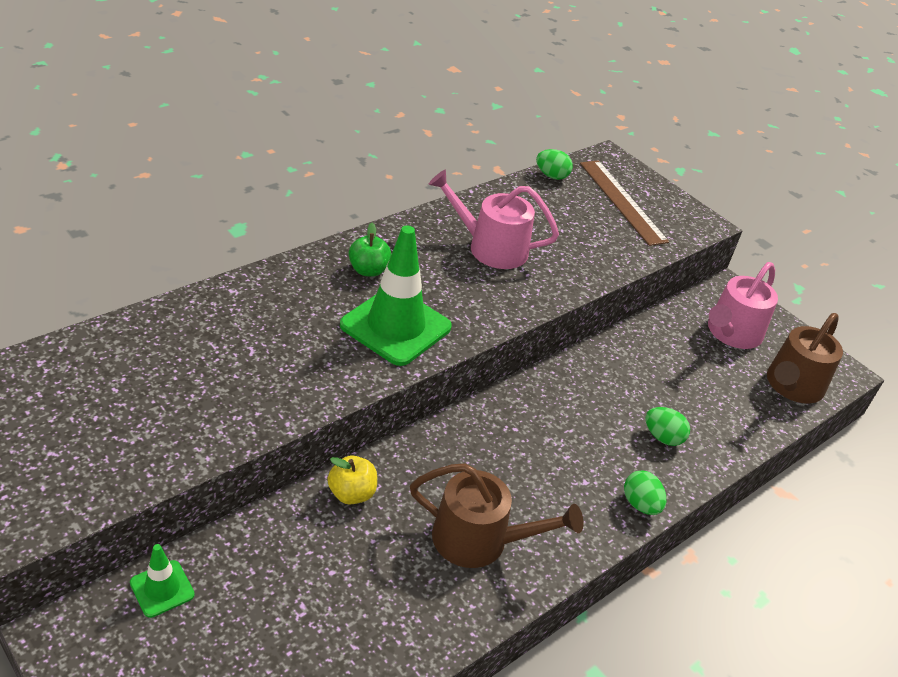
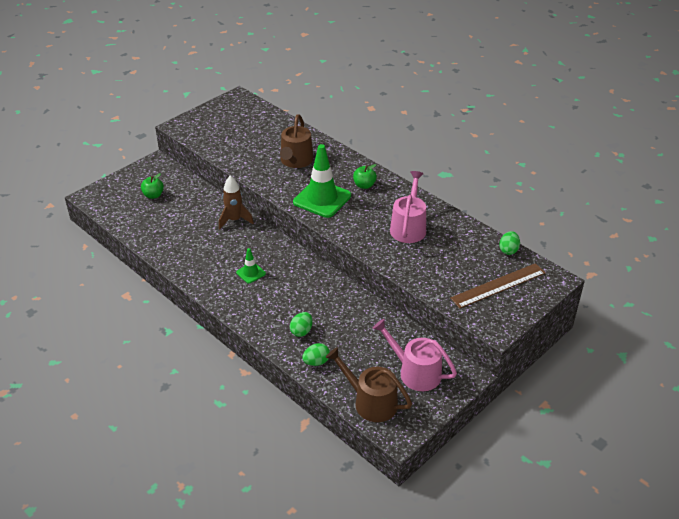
camera: 90 degrees right, 0 degrees up
green traffic cone [130,544,195,618] -> green traffic cone moved to [236,248,266,284]
yellow apple [327,456,377,505] -> brown rocket [219,176,254,230]
brown watering can [410,463,583,568] -> brown watering can moved to [280,114,314,168]
green egg [624,470,666,515] -> green egg moved to [302,343,330,366]
none -> green apple [141,173,164,199]

